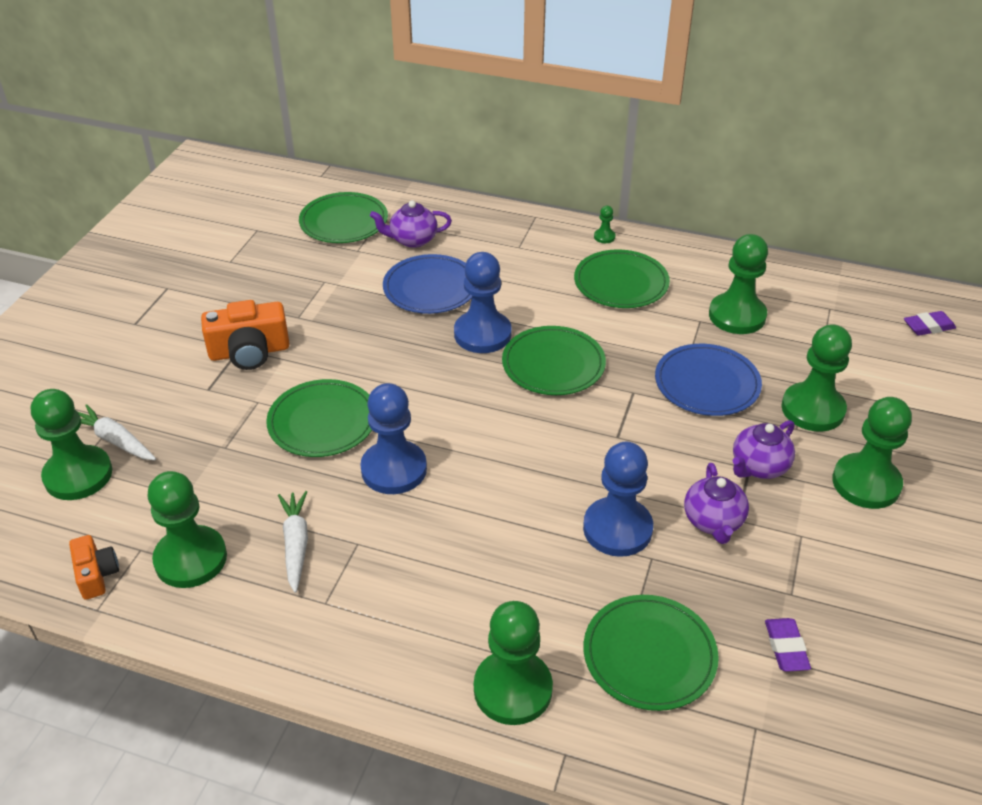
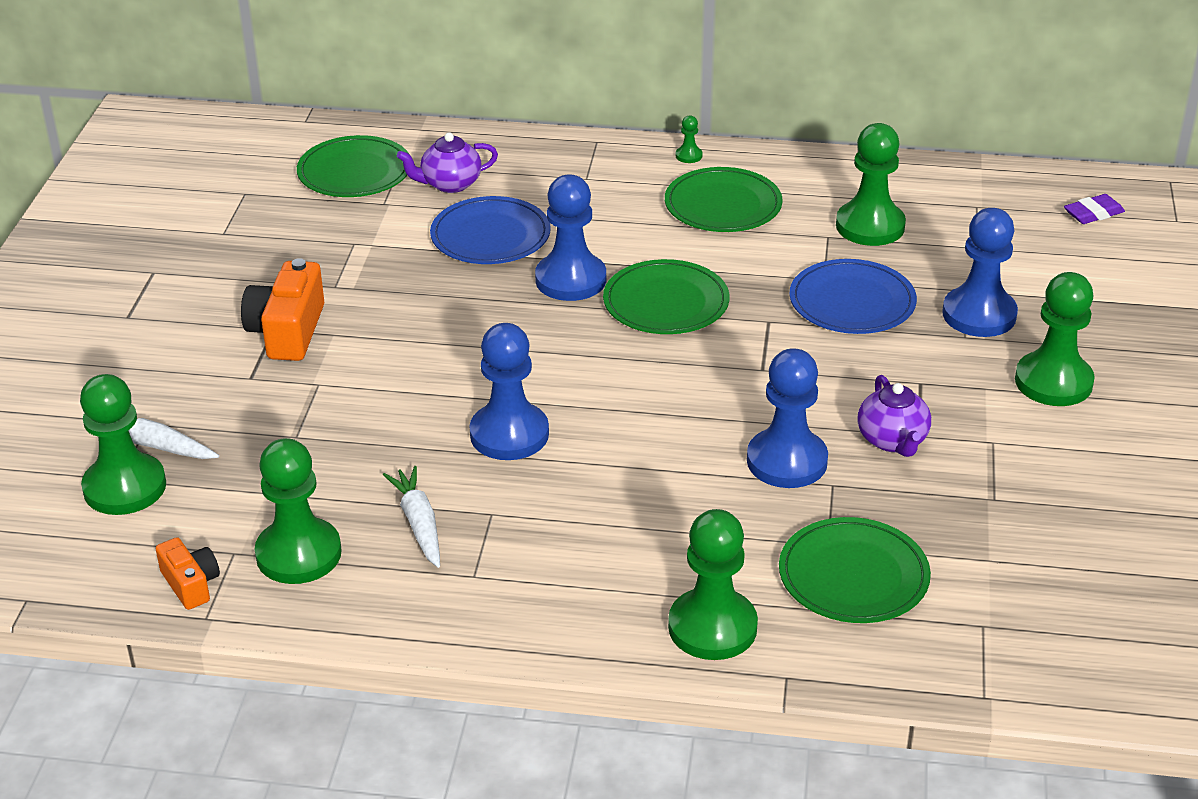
camera: 10 degrees left, 5 degrees down
orange camera [201,300,290,370] -> orange camera turned 120 degrees clockwise [241,258,324,361]
green plate [266,379,372,457] -> none
purple teapot [733,420,795,479] -> none
purple eraser [765,618,811,672] -> none
green pawn [781,325,852,432] -> blue pawn [942,208,1018,337]

